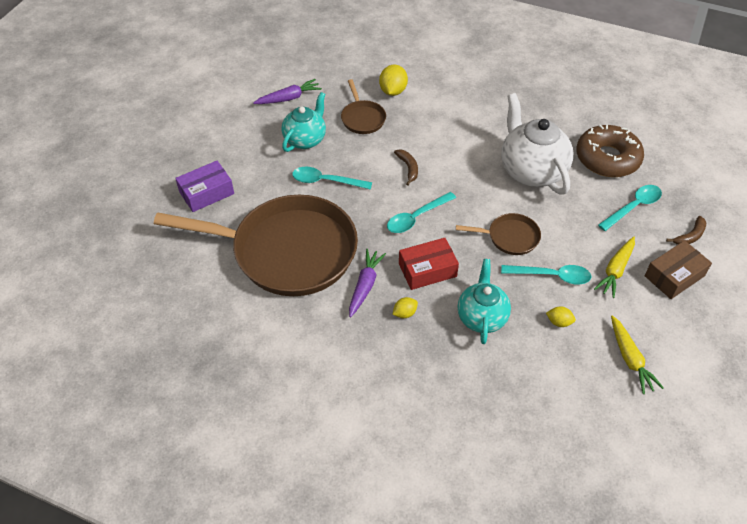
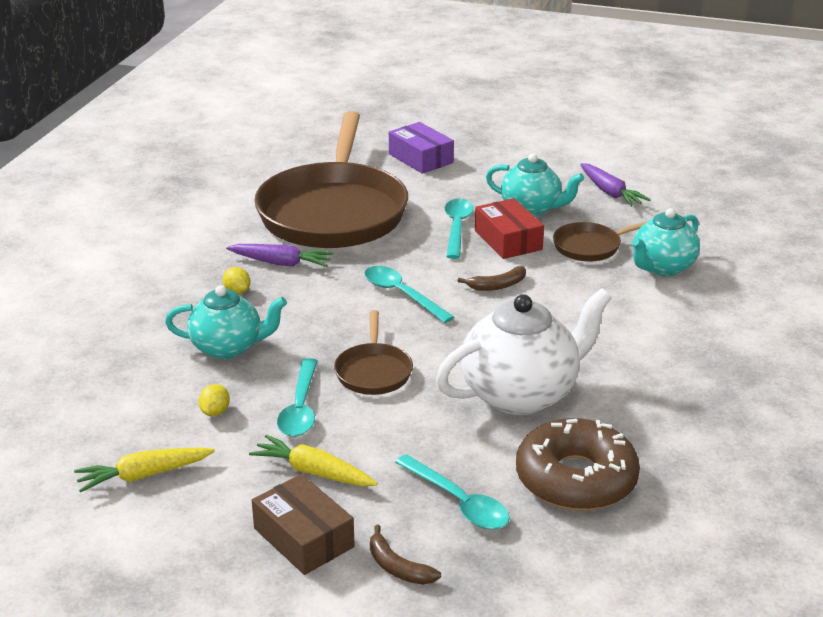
camera: 85 degrees right, 20 degrees down
yellow lemon [379,65,408,96] -> turquoise teapot [632,208,700,276]
red box [399,238,459,290] -> red box moved to [475,198,544,259]

